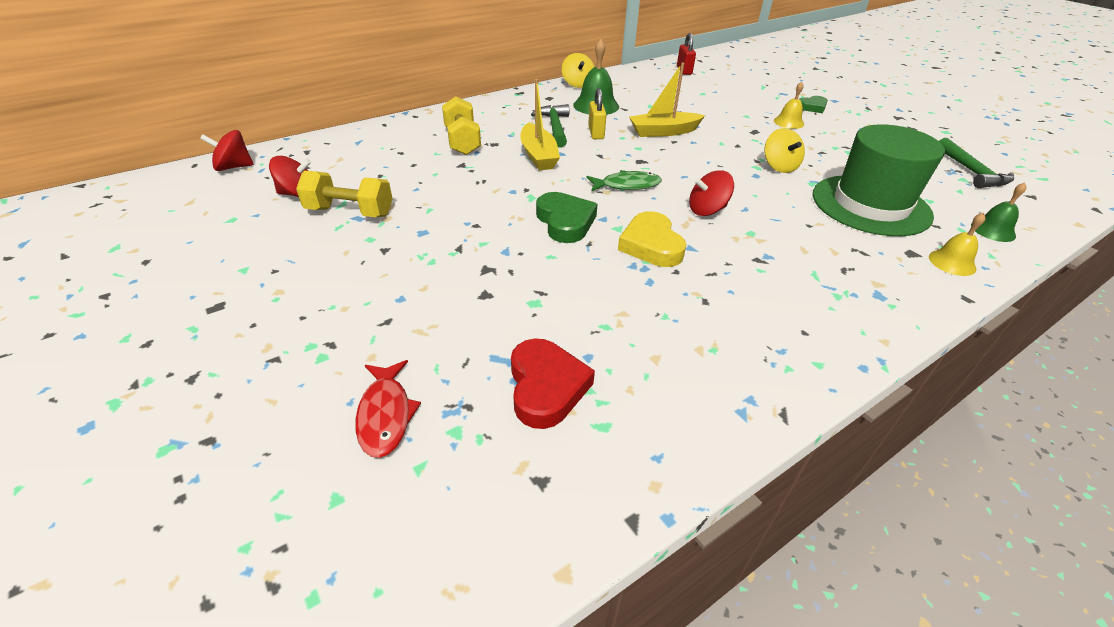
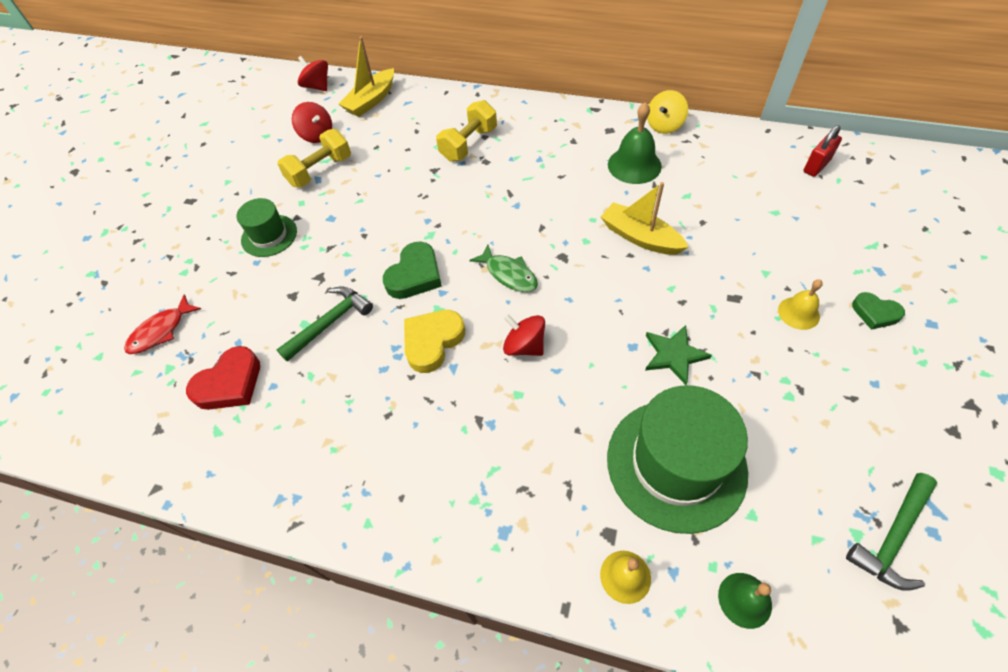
camera: 55 degrees right, 15 degrees up
yellow dumbbell [296,171,393,217] -> yellow dumbbell turned 75 degrees clockwise [277,129,351,188]
yellow boat [520,79,560,170] -> yellow boat moved to [339,37,394,117]
green hammer [531,104,569,147] -> green hammer moved to [276,286,373,362]
yellow padlock [588,88,606,139] -> none
yellow spinning top [764,128,805,173] -> green star [645,325,712,385]
none -> green hat [237,198,297,257]

